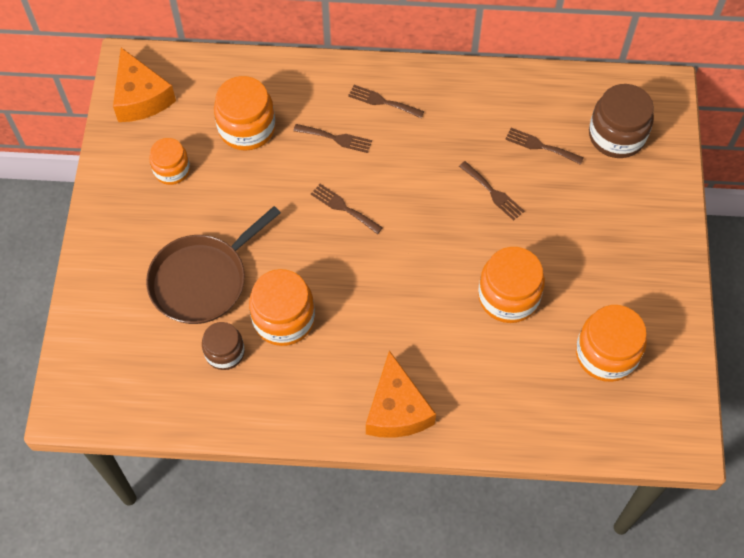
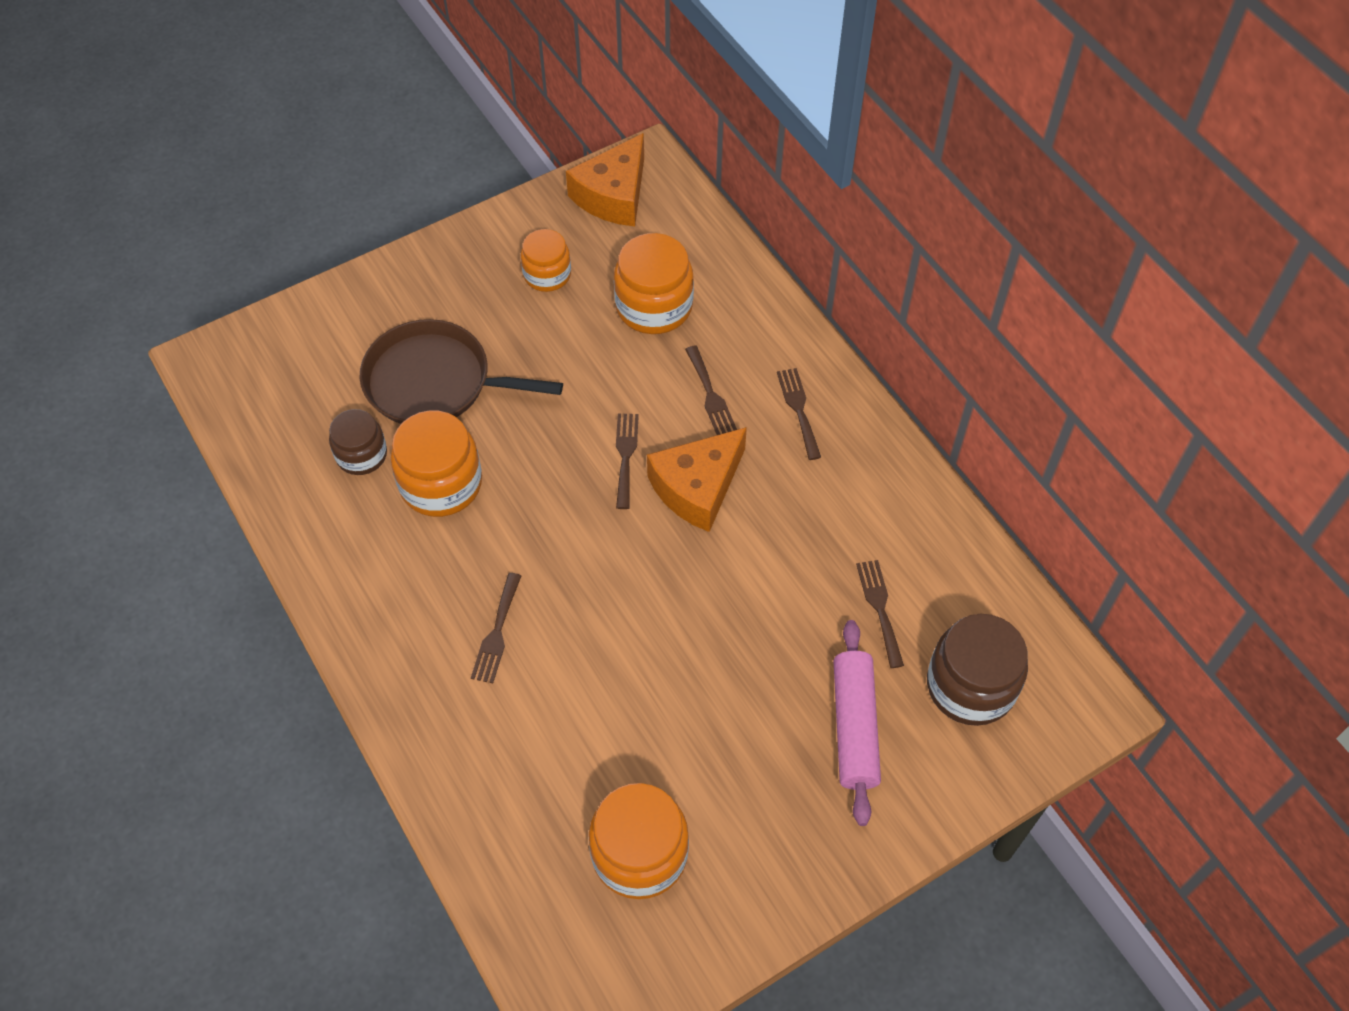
camera: 55 degrees right, 5 degrees down
orange cheese [366,350,436,438] -> orange cheese moved to [647,427,747,532]
brown fork [459,161,524,221] -> brown fork moved to [471,573,521,683]
orange jar [478,247,545,323] -> none
none -> pink rolling pin [833,620,881,826]

